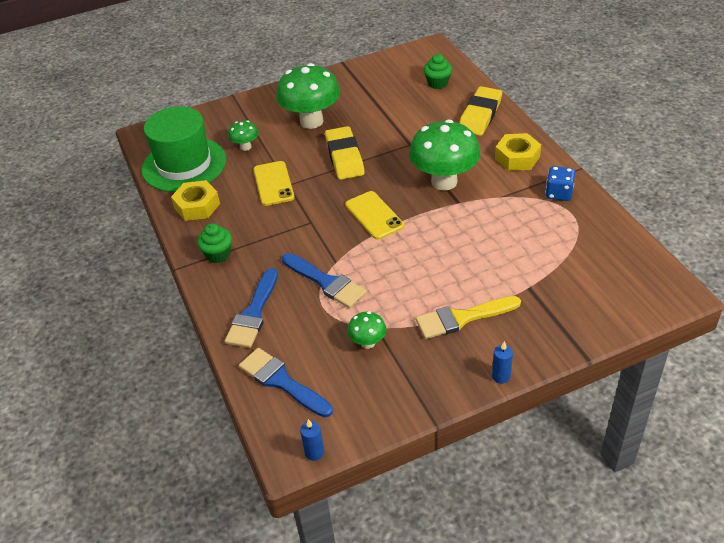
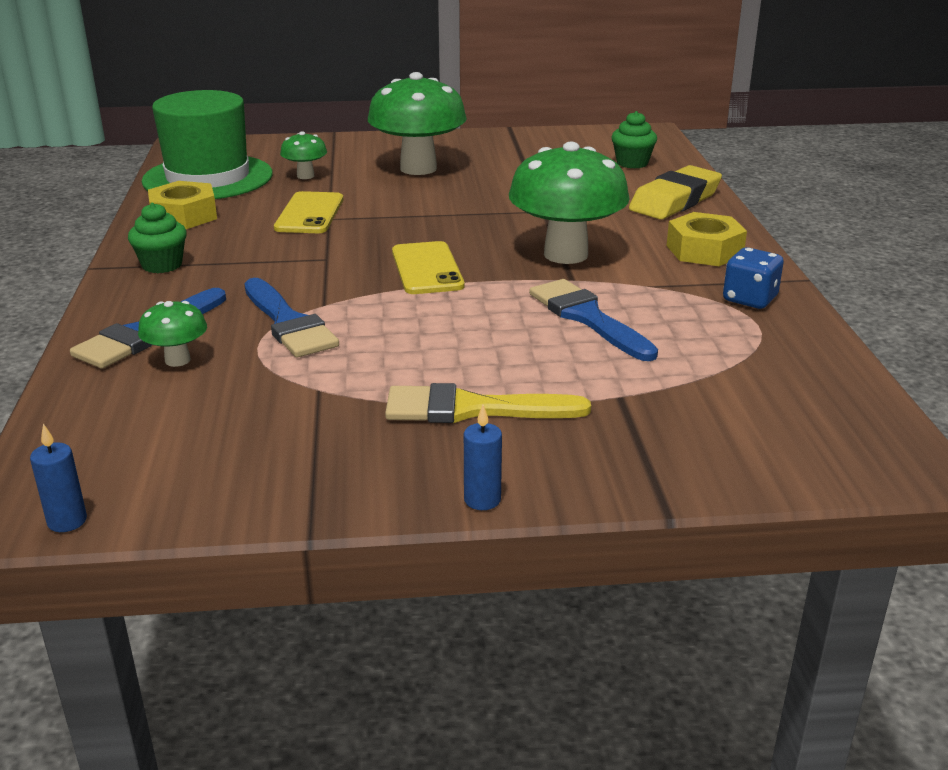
camera: 15 degrees right, 15 degrees down
blue brush [239,348,333,418] -> blue brush moved to [529,279,658,361]
yellow eraser [325,126,365,180] -> none
green mushroom [347,311,387,349] -> green mushroom moved to [138,301,207,367]

